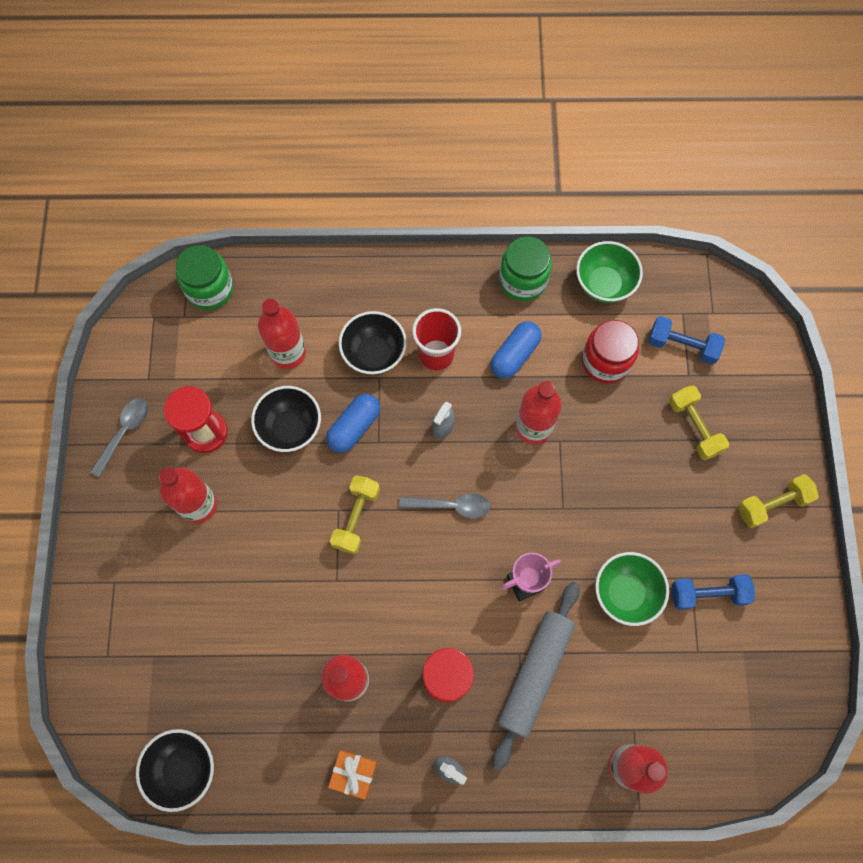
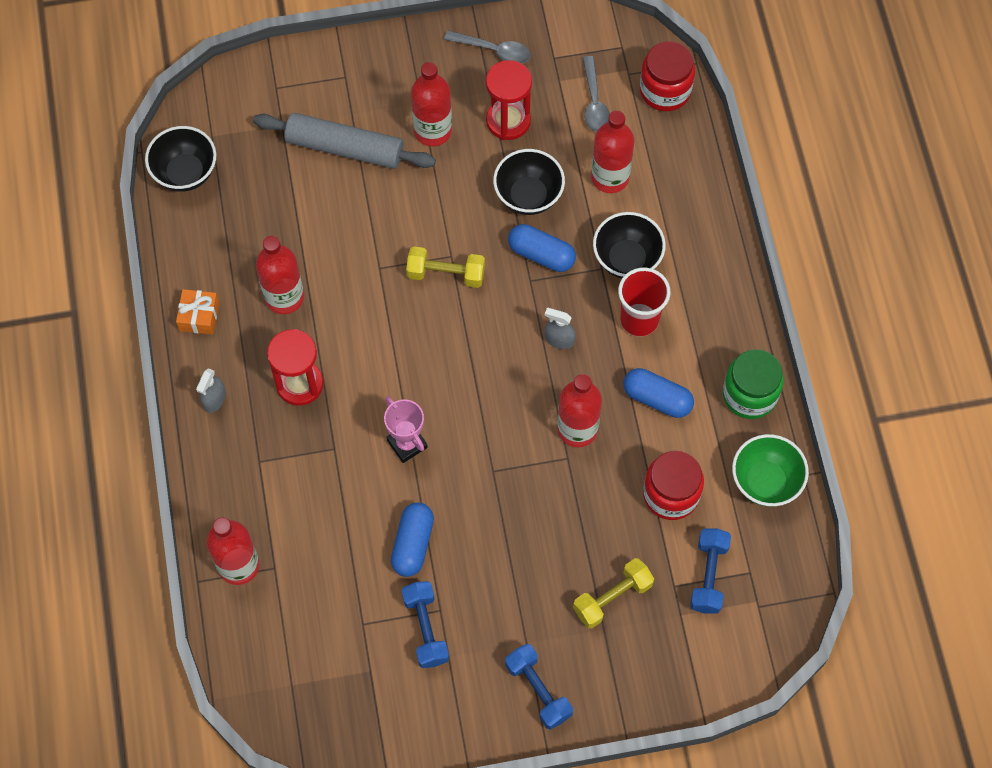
camera: 80 degrees right, 5 degrees down
green jar [175,245,233,310] -> red jar [640,41,695,111]
grey spoon [399,493,490,519] -> grey spoon moved to [583,56,610,132]
grey rolling pin [492,582,580,771] -> grey rolling pin moved to [253,113,436,169]
green bowl [595,552,669,626] -> blue capsule [391,502,434,577]
yellow dumbbell [738,474,819,528] -> blue dumbbell [505,644,573,730]

